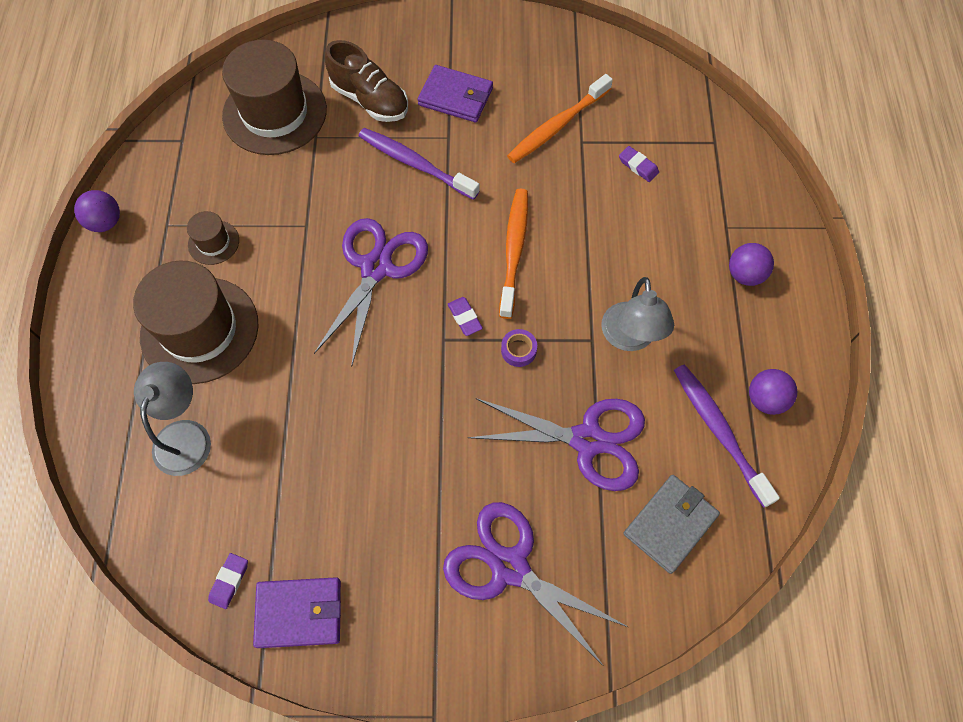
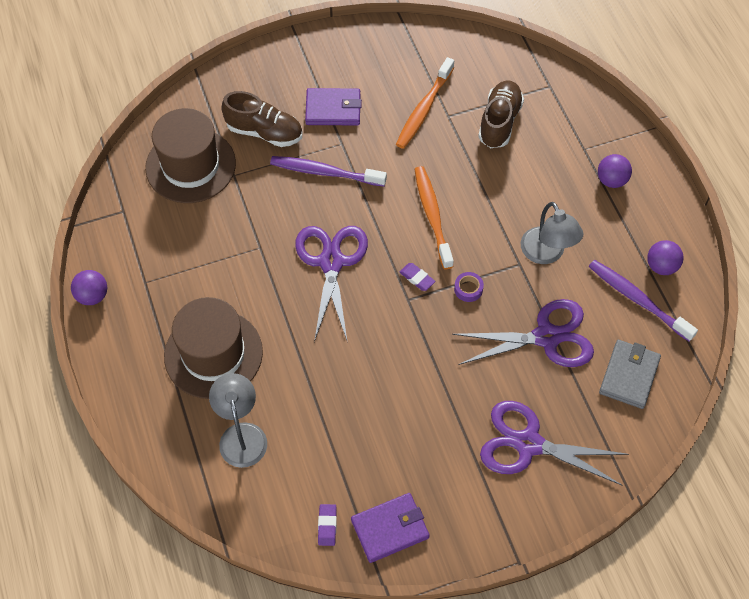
camera: 20 degrees left, 5 degrees down
brown hat [187,211,239,265] -> none
purple eraser [619,146,659,182] -> brown shoe [478,81,524,148]

